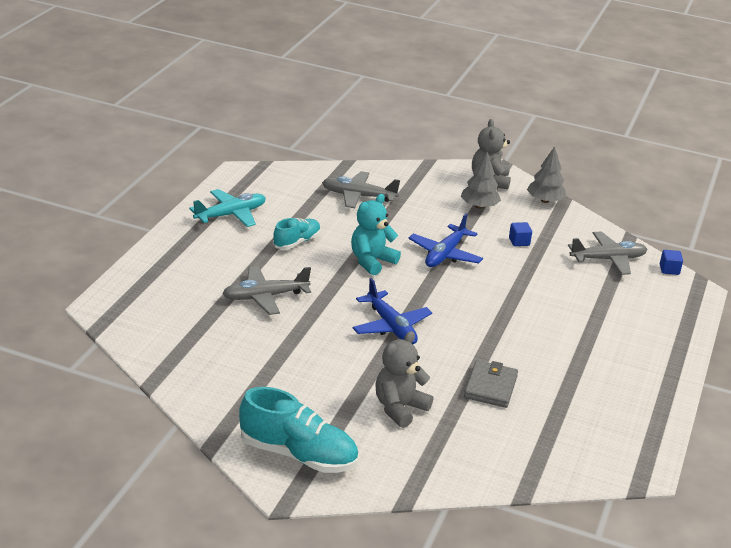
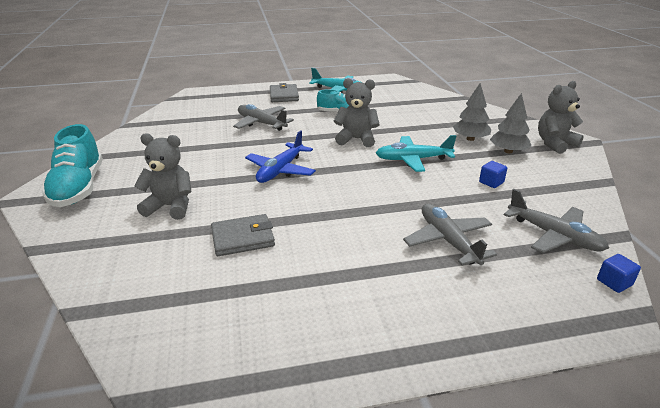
camera: 60 degrees right, 0 degrees up
grey plane [322,171,400,208] -> grey plane moved to [403,203,497,266]
turquoise teddy bear [351,194,401,276] -> grey teddy bear [334,78,380,147]
blue plane [408,213,483,267] -> turquoise plane [376,135,456,172]
grey tree [527,146,566,203] -> grey tree moved to [453,83,491,141]
none -> grey wallet [270,83,299,102]

